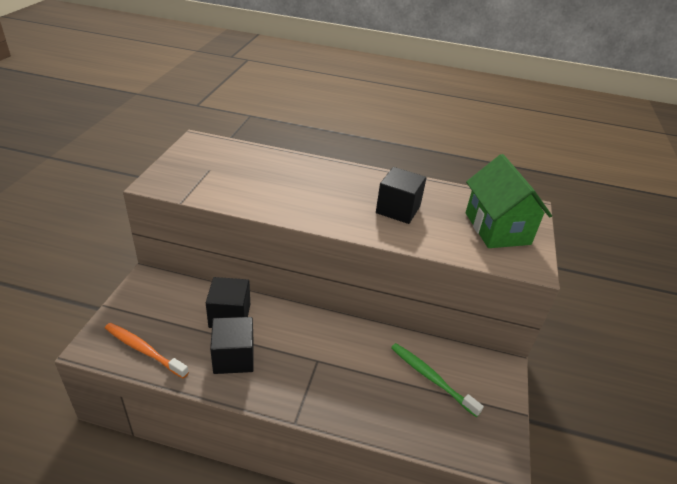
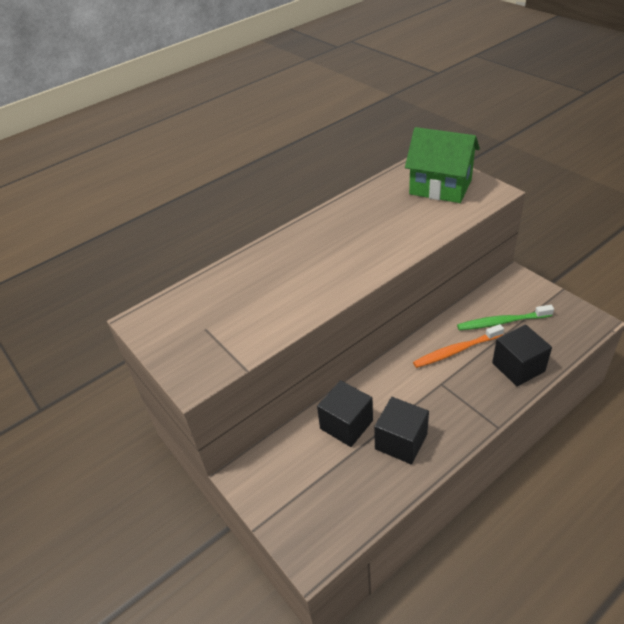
camera: 45 degrees left, 5 degrees up
orange toothbrush [105,323,189,379] -> orange toothbrush moved to [413,324,504,368]
black cube [376,167,427,224] -> black cube moved to [492,324,552,386]

